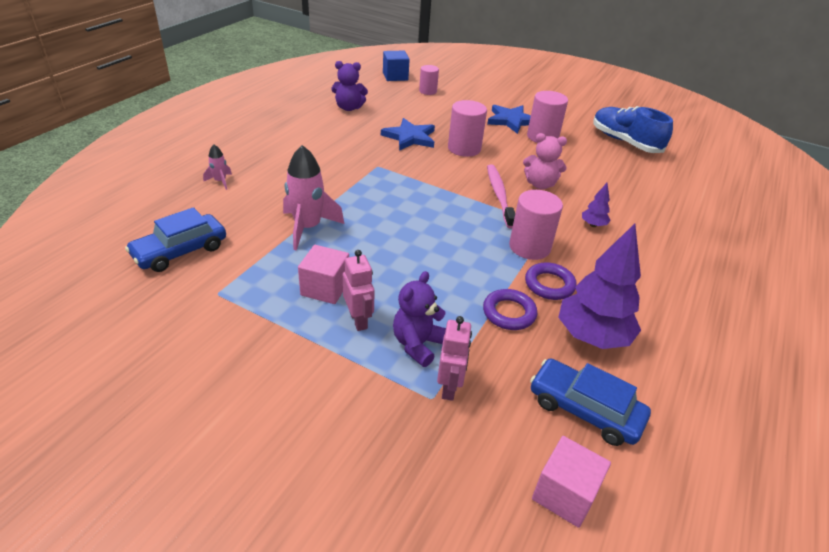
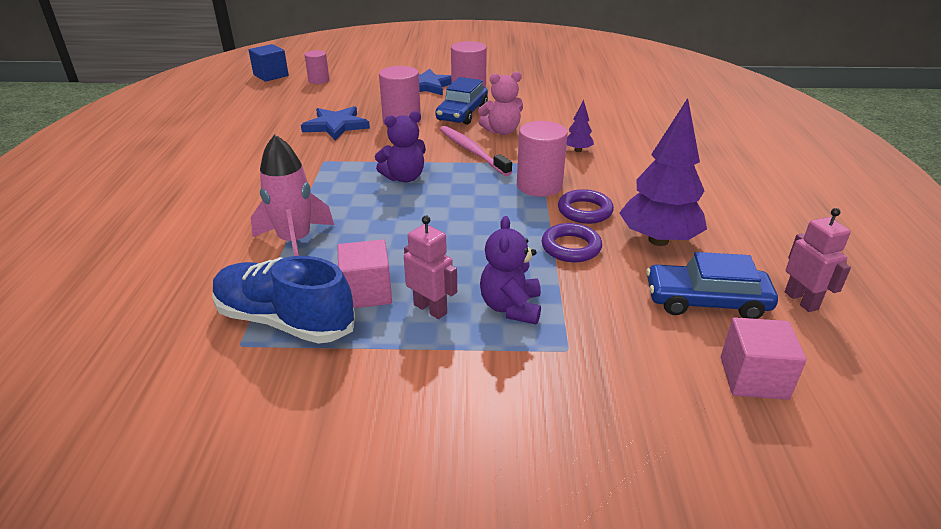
camera: 25 degrees left, 5 degrees down
blue car [125,207,226,272] -> blue car moved to [436,77,488,125]
pink rocket [203,145,232,190] -> none
purple teddy bear [331,61,368,111] -> purple teddy bear moved to [375,111,426,183]
pink robot [437,316,472,401] -> pink robot moved to [785,208,851,312]
blue shoe [593,106,673,153] -> blue shoe moved to [212,256,355,344]

